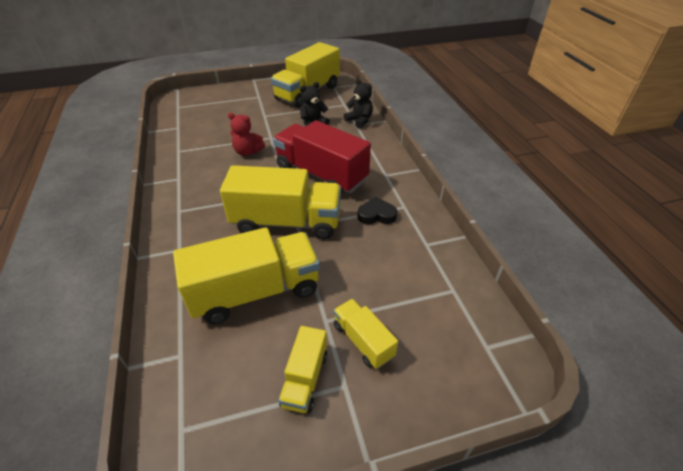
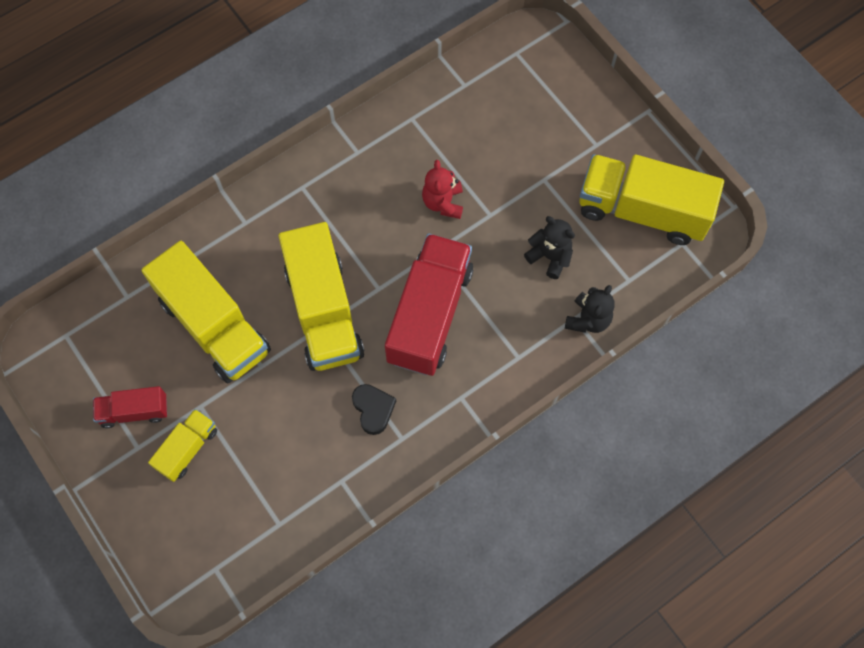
camera: 70 degrees right, 25 degrees up
yellow truck [278,326,327,414] -> red truck [93,386,167,428]

